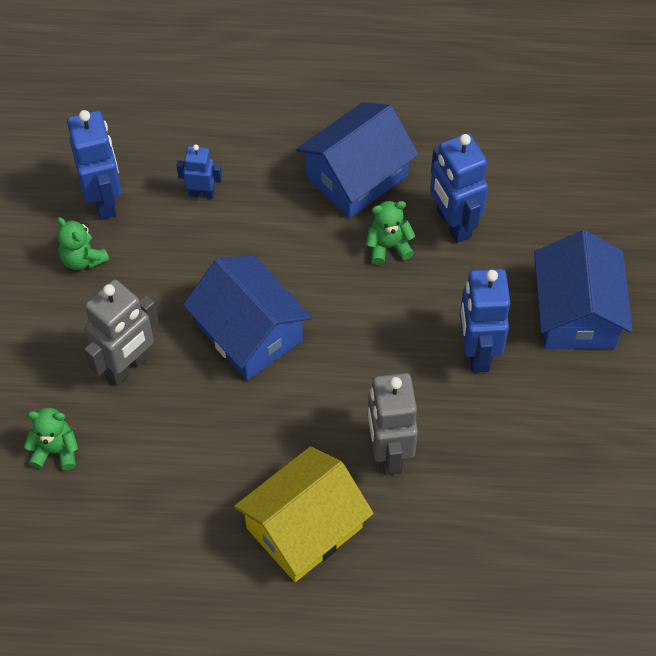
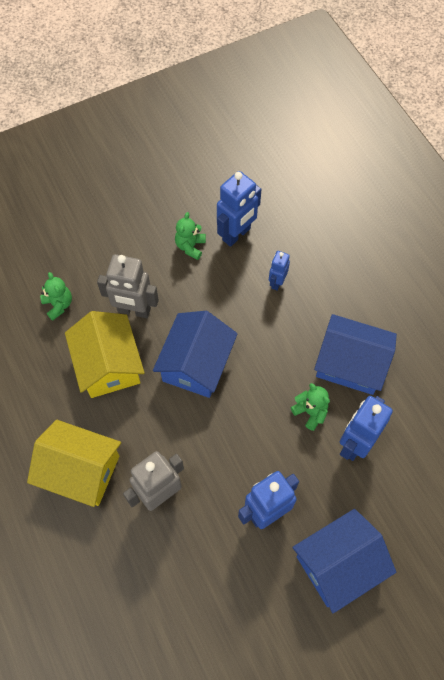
camera: 60 degrees right, 5 degrees up
blue robot [177,144,222,199] -> blue robot turned 135 degrees counterclockwise [269,251,290,291]
none -> yellow house [65,311,145,398]

